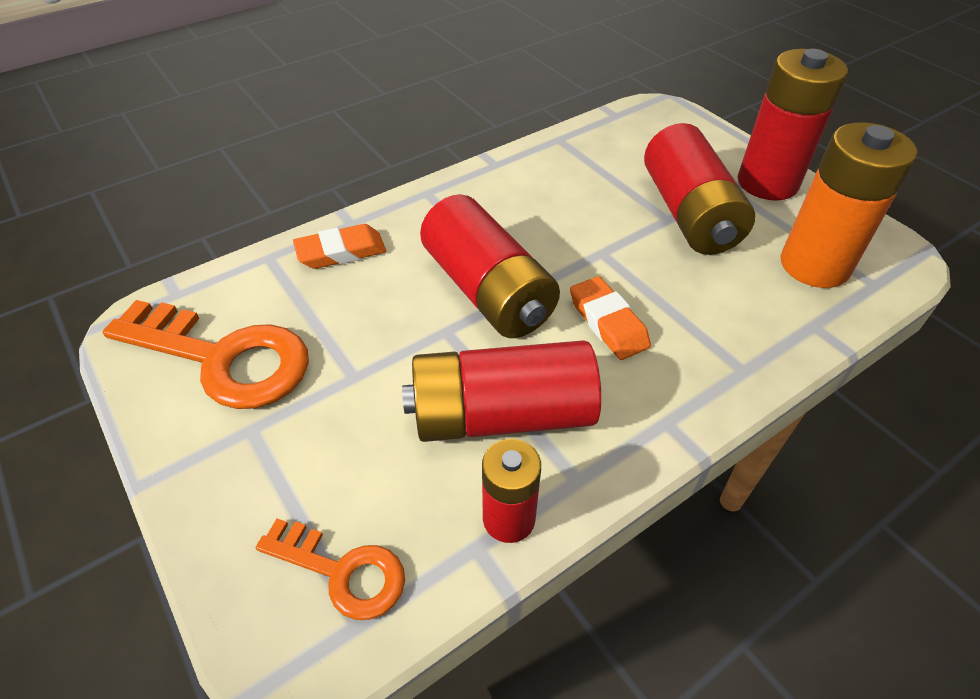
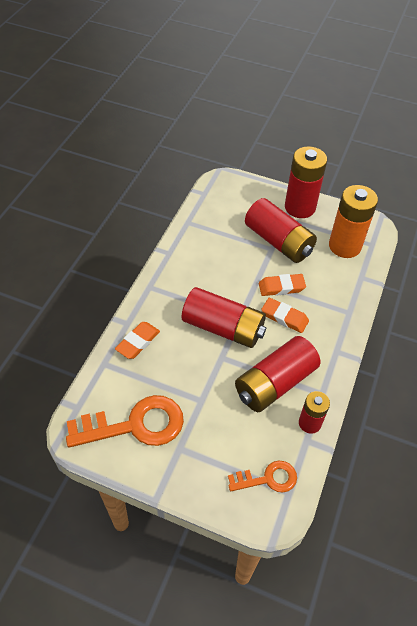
camera: 35 degrees left, 5 degrees up
none -> orange eraser [259,274,306,296]

